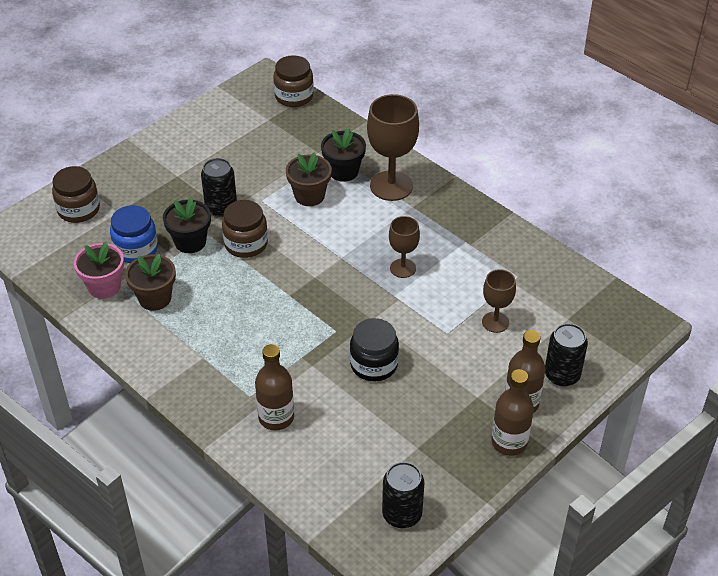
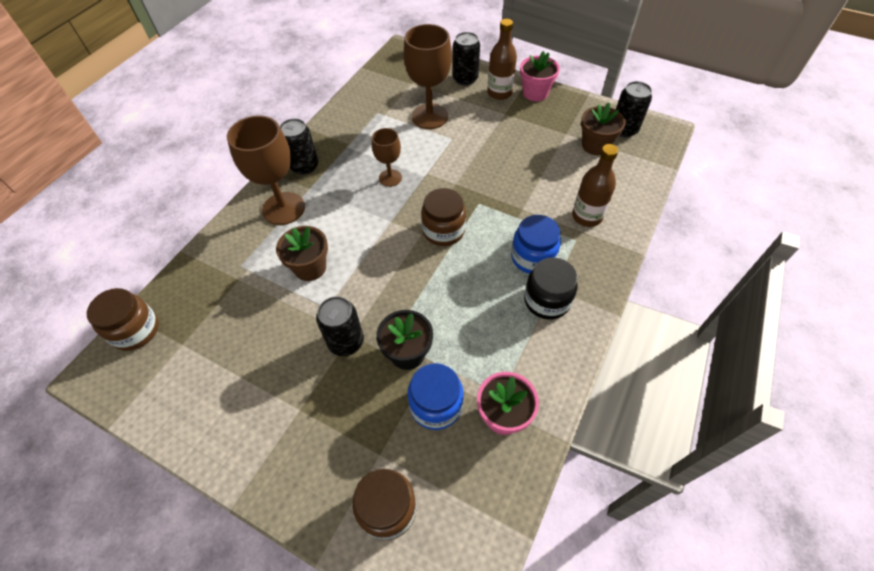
camera: 105 degrees left, 10 degrees up
brown flower pot [125,254,176,311] -> brown flower pot moved to [581,103,626,155]
brown jar [222,200,268,258] -> brown jar moved to [421,188,466,246]
black flower pot [321,128,366,182] -> none
black jar [350,318,399,382] -> black jar moved to [524,257,578,319]
brown goblet [482,269,516,333] -> brown goblet [403,24,452,129], size x1.76
brown bottle [492,369,534,456] -> pink flower pot [520,51,560,101]
none -> black can [280,118,318,175]
none -> blue jar [511,215,561,274]

